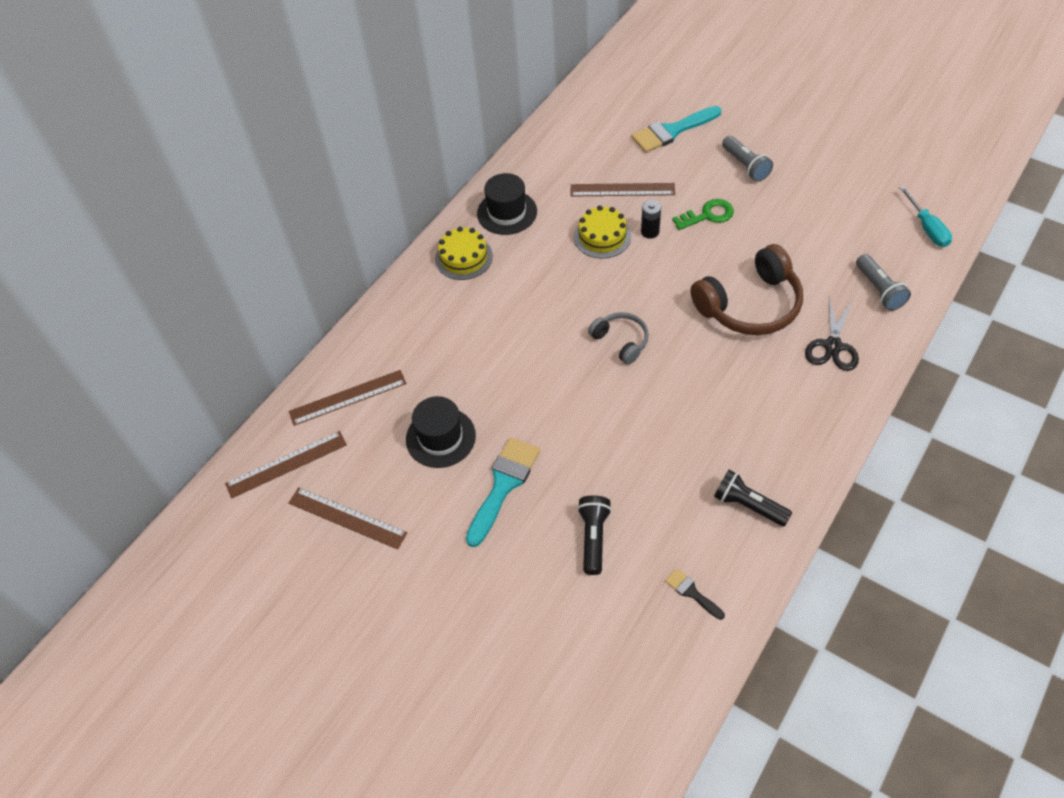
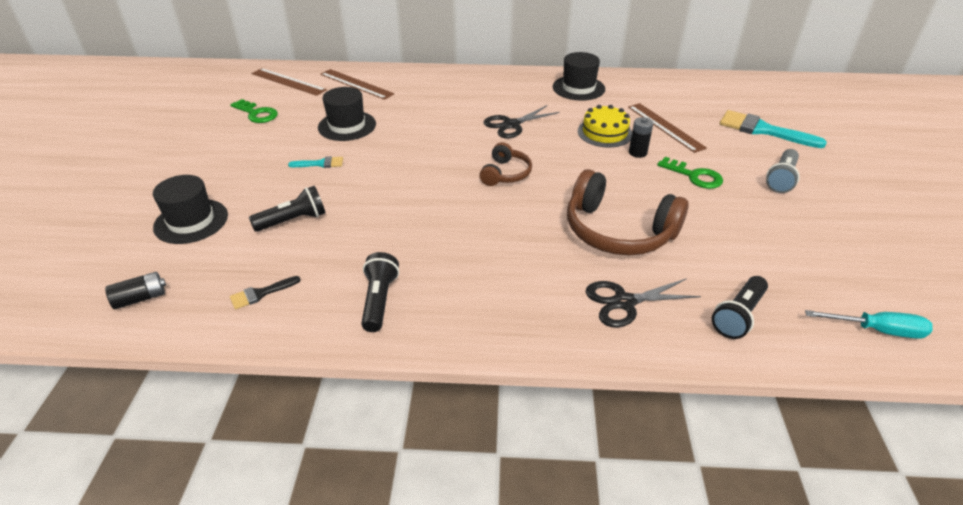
camera: 55 degrees right, 15 degrees down
brown ruler [288,487,408,550] -> green key [230,99,278,123]
yellow cake [435,227,493,280] -> none
turquoise brush [466,438,540,547] -> turquoise brush [288,156,343,168], size x0.50
grey headphones [588,312,649,365] -> brown headphones [480,142,532,186]
black brush [665,569,725,620] -> black brush turned 135 degrees counterclockwise [230,276,300,309]
grey flashlight [856,254,911,311] -> black flashlight [712,276,768,339]
turquoise screwdriver [899,186,952,247] -> turquoise screwdriver turned 120 degrees counterclockwise [805,310,933,339]
none -> black battery [105,272,166,309]
none -> black hat [153,175,228,244]
none -> black scissors [484,105,560,138]

